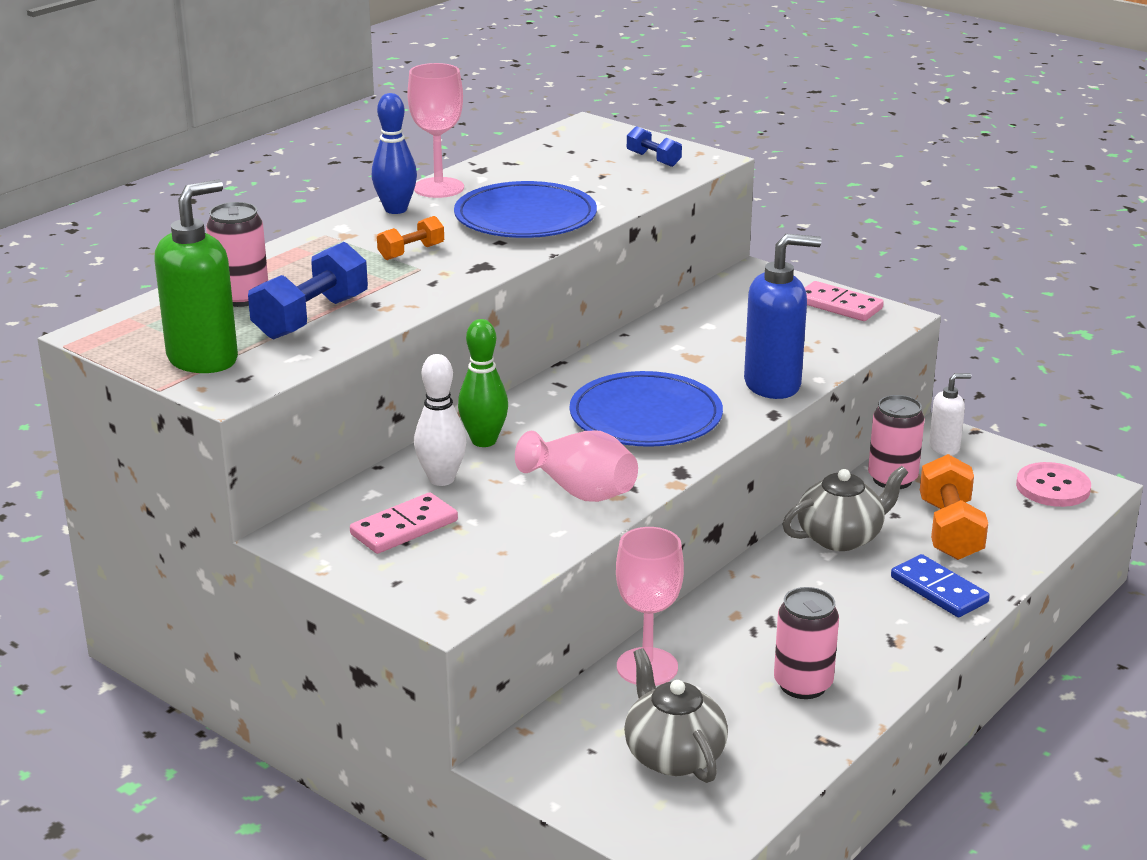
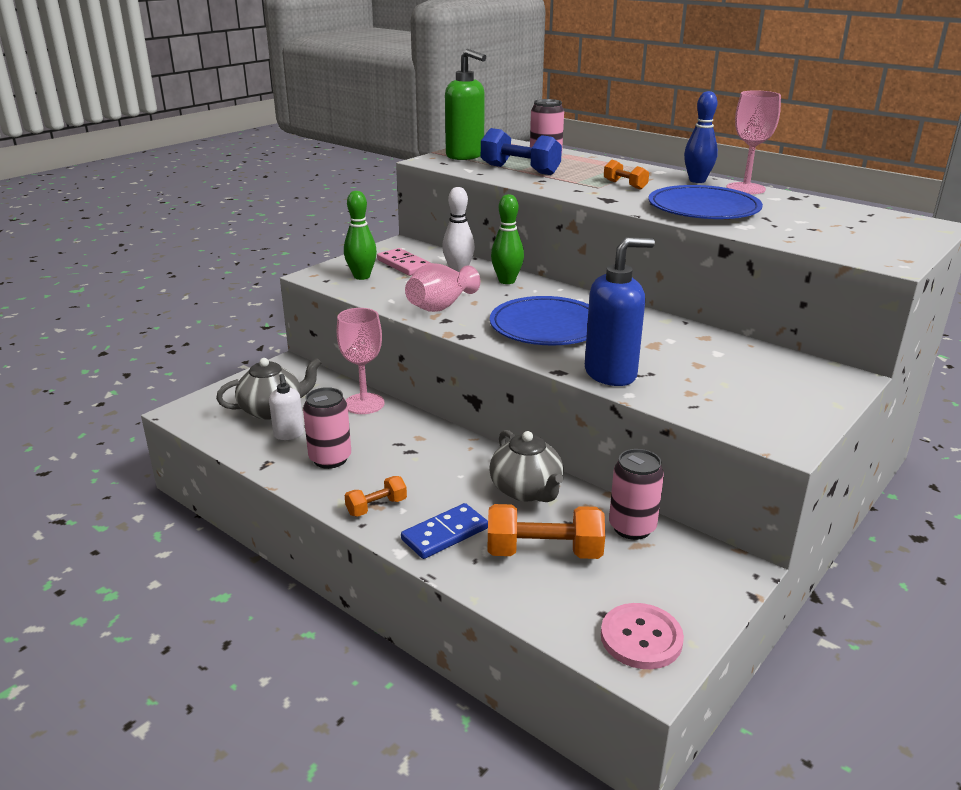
camera: 90 degrees right, 0 degrees up
blue dumbbell [627,126,682,167] -> none
blue soap dispenser [744,234,821,399] -> blue soap dispenser turned 105 degrees counterclockwise [585,238,655,386]
pink domino [805,281,884,321] -> none
white soap dispenser [929,373,971,455] -> white soap dispenser moved to [269,374,304,440]
none -> green bowling pin [344,191,377,280]
none -> orange dumbbell [345,476,407,517]

